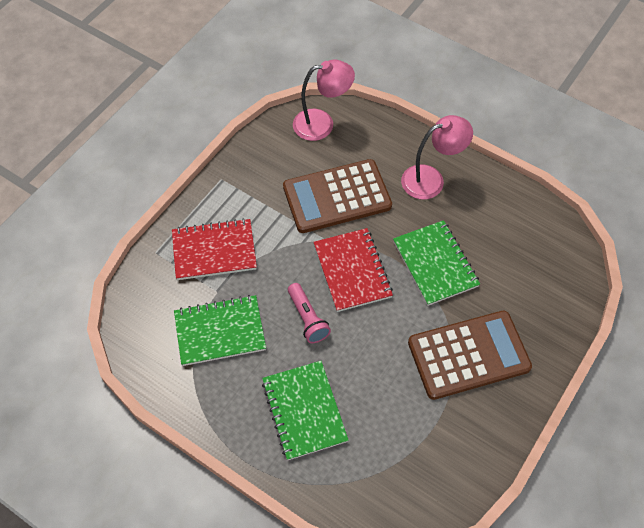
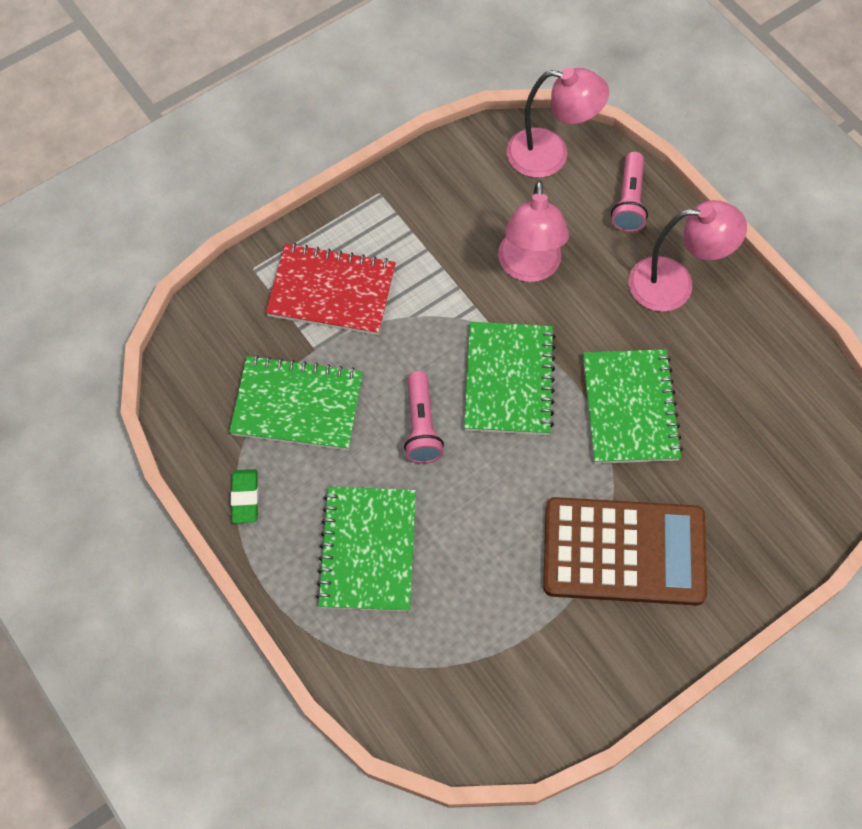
camera: 20 degrees right, 5 degrees up
brown calculator [283,159,392,233] -> pink lamp [498,180,569,282]
red notebook [314,228,393,312] -> green notebook [464,322,556,435]
none -> green eraser [231,469,258,523]
none -> pink flashlight [611,152,648,232]

